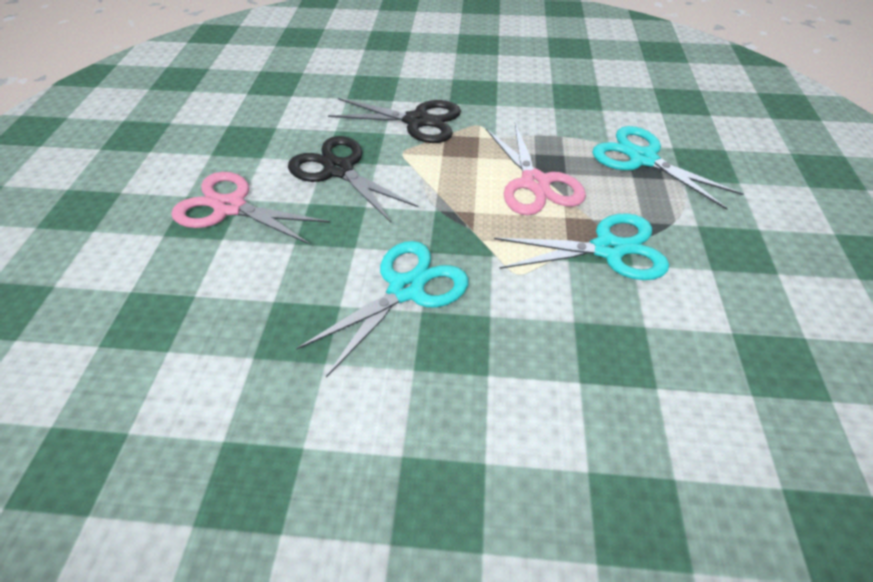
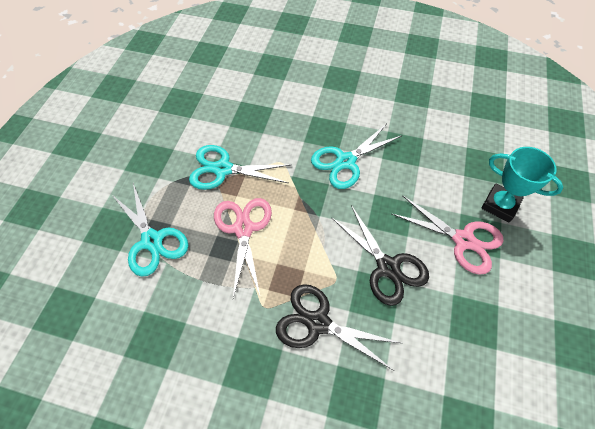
camera: 170 degrees left, 10 degrees up
none -> turquoise trophy [482,147,563,222]

